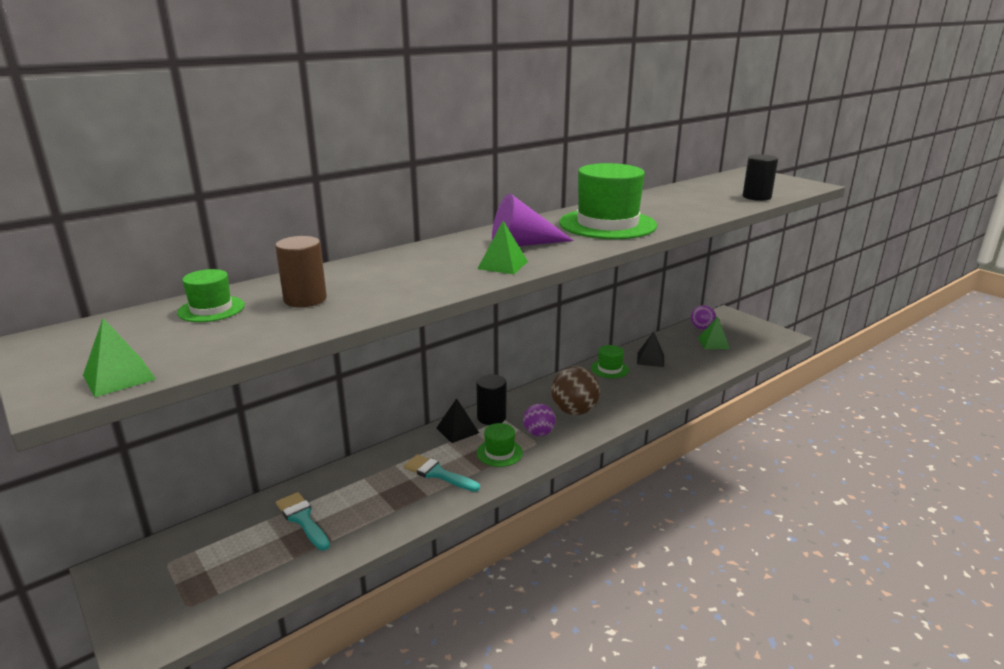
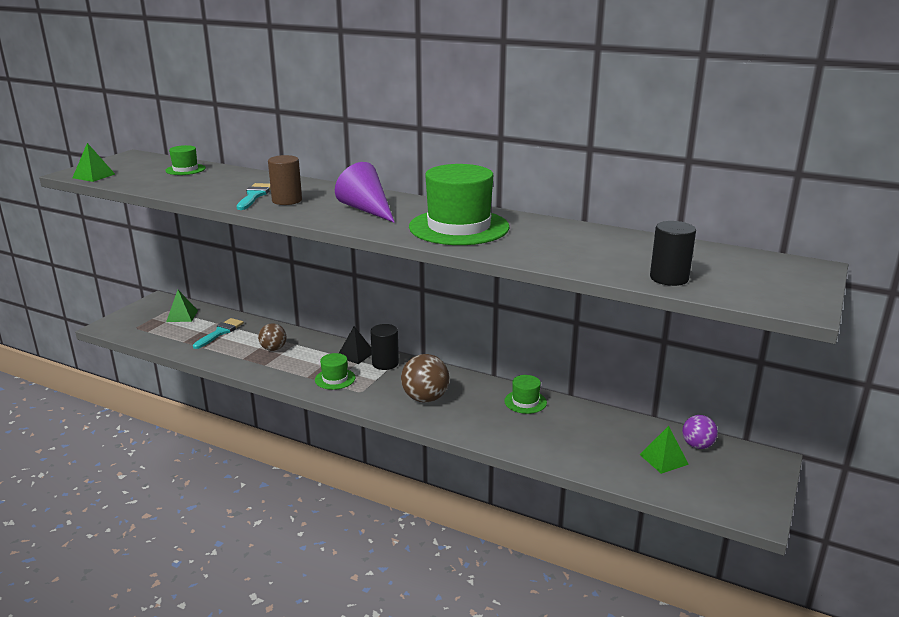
camera: 65 degrees right, 0 degrees up
brown cylinder [275,236,327,307] -> brown cylinder moved to [268,155,302,205]
turquoise brush [404,454,480,492] -> turquoise brush moved to [237,183,271,210]
green pyramid [477,221,528,274] -> green pyramid moved to [166,290,198,322]
purple ball [523,404,556,436] -> none
black pyramid [637,331,664,367] -> none
none -> brown ball [258,323,287,351]

